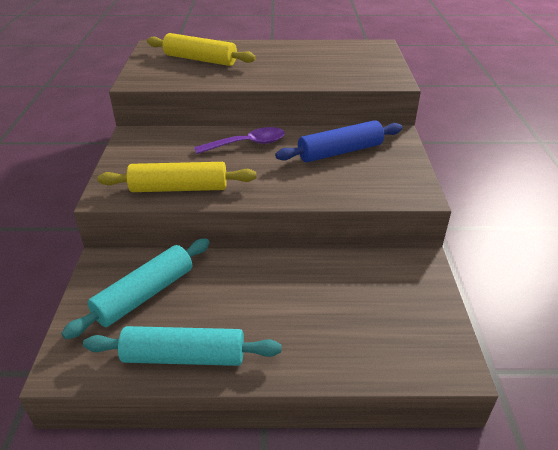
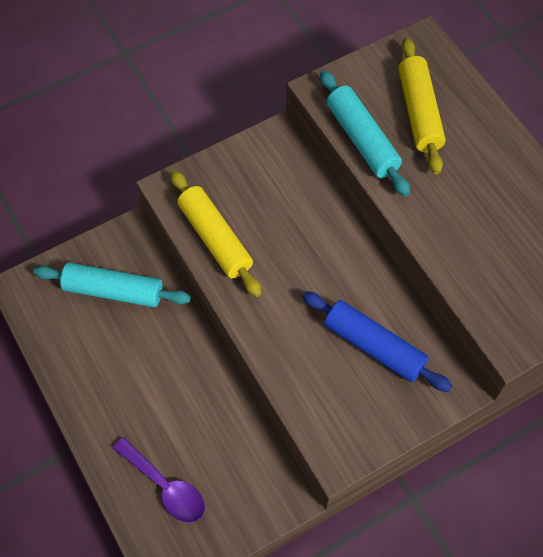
camera: 60 degrees right, 25 degrees up
turquoise rolling pin [83,326,281,366] -> turquoise rolling pin moved to [320,70,410,196]
purple spoon [194,127,285,154] -> purple spoon moved to [113,437,205,523]

